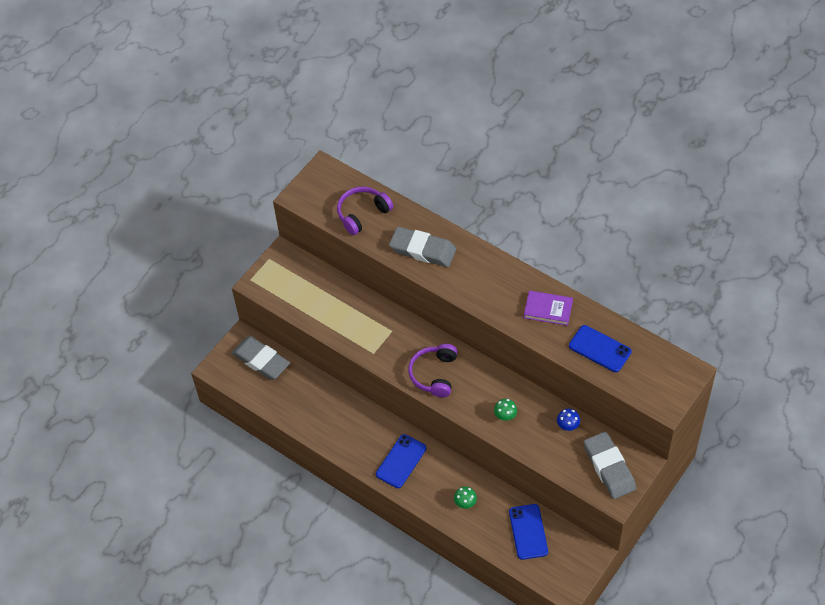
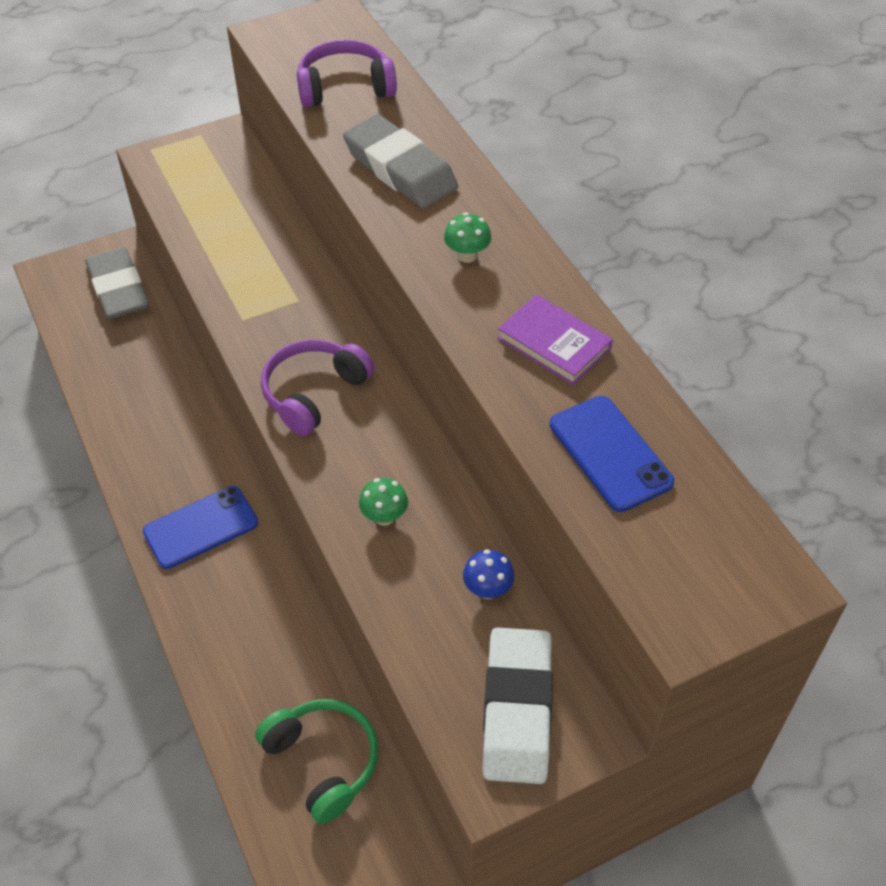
camera: 25 degrees right, 5 degrees down
green mushroom [454,487,477,509] -> green mushroom moved to [444,212,491,263]
blue phone [509,504,548,560] -> green headphones [255,699,378,824]
grey eraser [584,431,636,499] -> white eraser [482,627,553,784]

